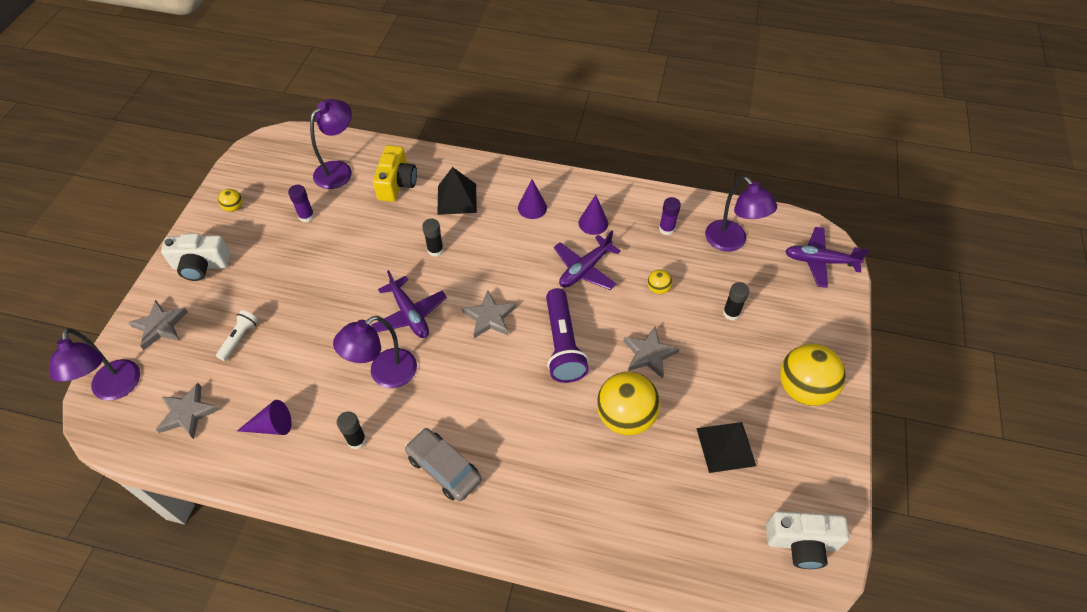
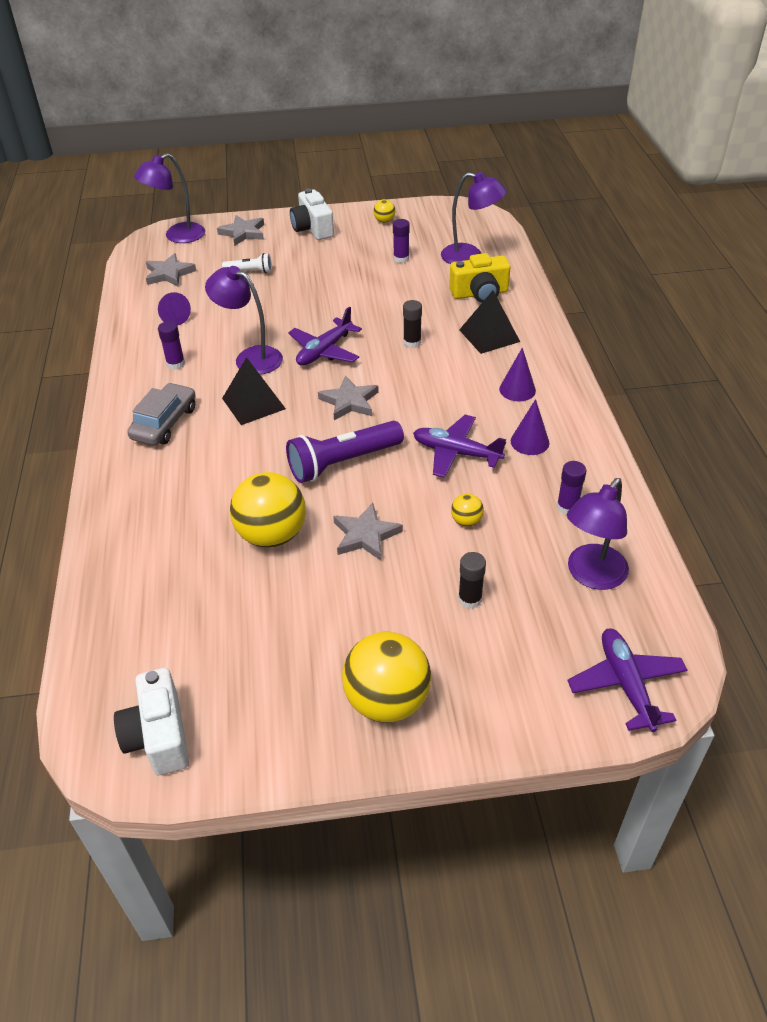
camera: 70 degrees right, 10 degrees down
black glue stick [337,411,366,449] -> purple glue stick [158,321,185,370]
black pyramid [696,422,756,473] -> black pyramid moved to [222,357,286,425]

